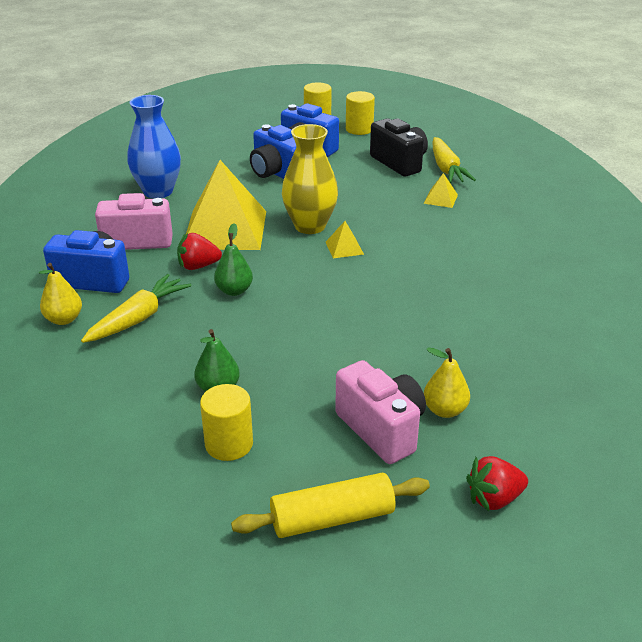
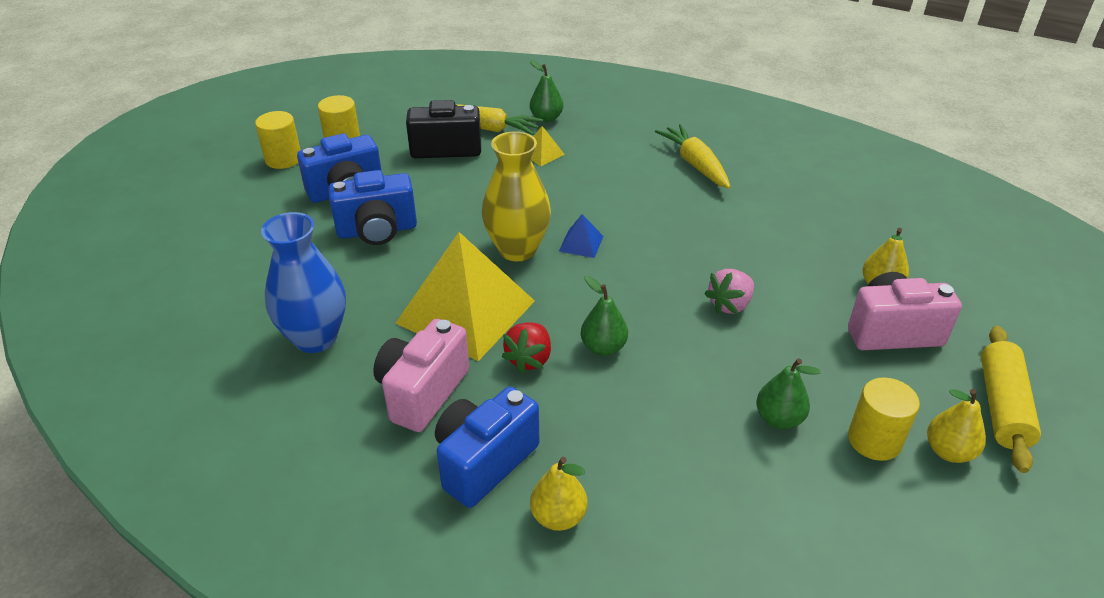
camera: 60 degrees left, 5 degrees up
yellow carrot [81,274,192,343] -> yellow carrot moved to [655,124,730,189]
yellow pyramid [326,221,364,258] -> blue pyramid [559,214,603,258]
red strawberry [466,456,528,511] -> none
none -> green pear [530,60,563,122]
none -> pink strawberry [704,269,754,314]
none -> yellow pear [927,389,986,463]

